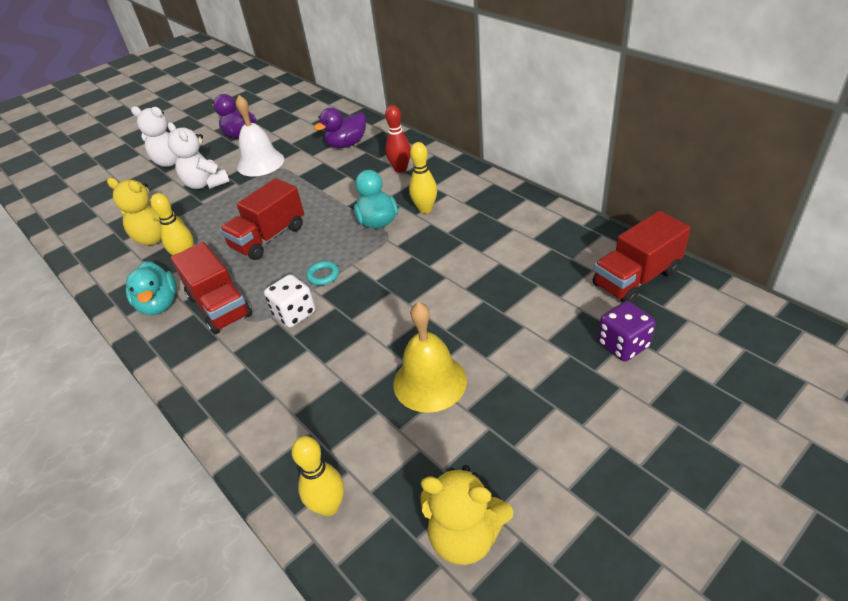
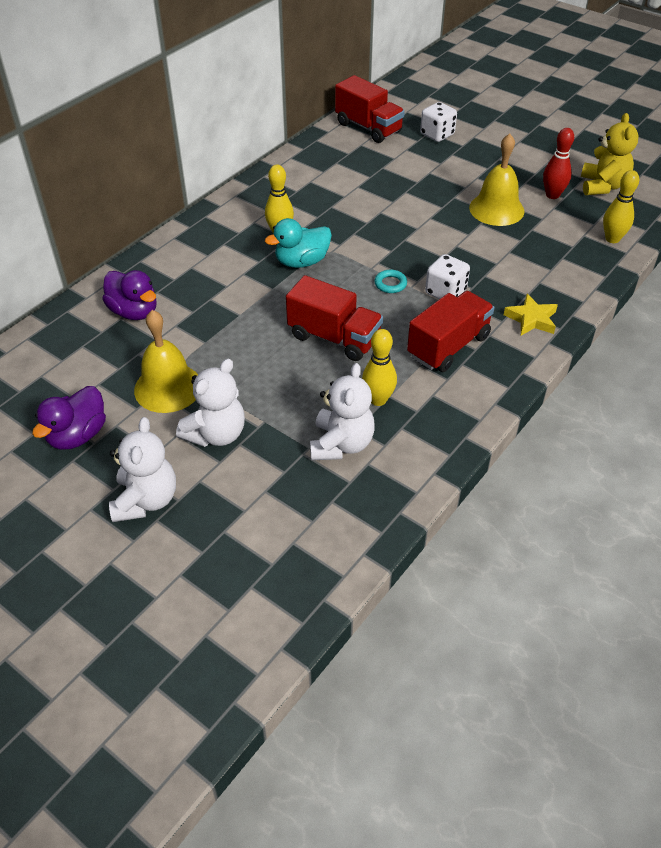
camera: 105 degrees left, 5 degrees up
yellow teddy bear [107,178,185,246] -> white teddy bear [310,363,375,460]
turquoise duck [126,261,177,315] -> none
white bell [236,95,284,177] -> yellow bell [134,310,198,413]
red bowling pin [385,105,411,173] -> red bowling pin moved to [543,128,574,199]
purple dice [598,301,656,361] -> white dice [420,102,457,142]
none -> yellow star [504,294,558,336]

